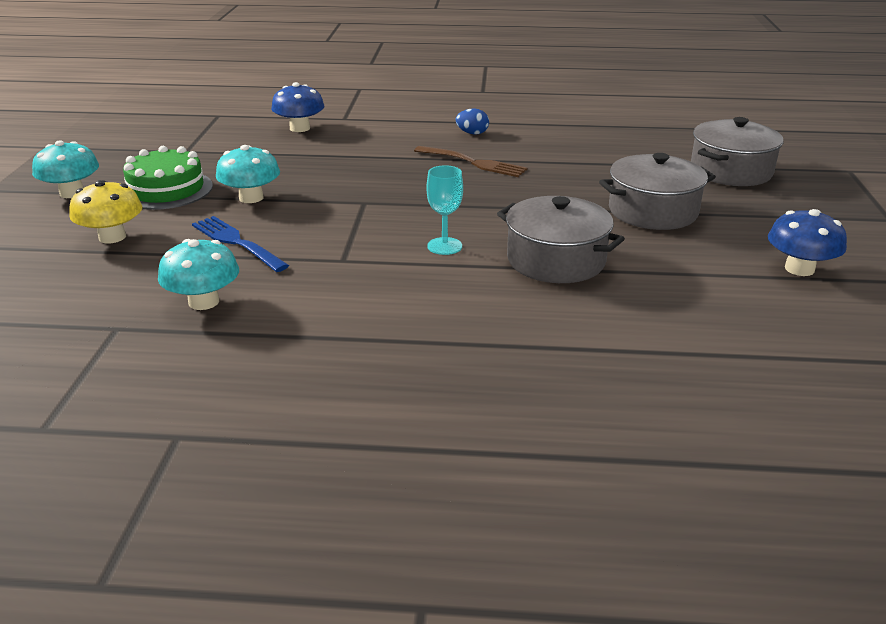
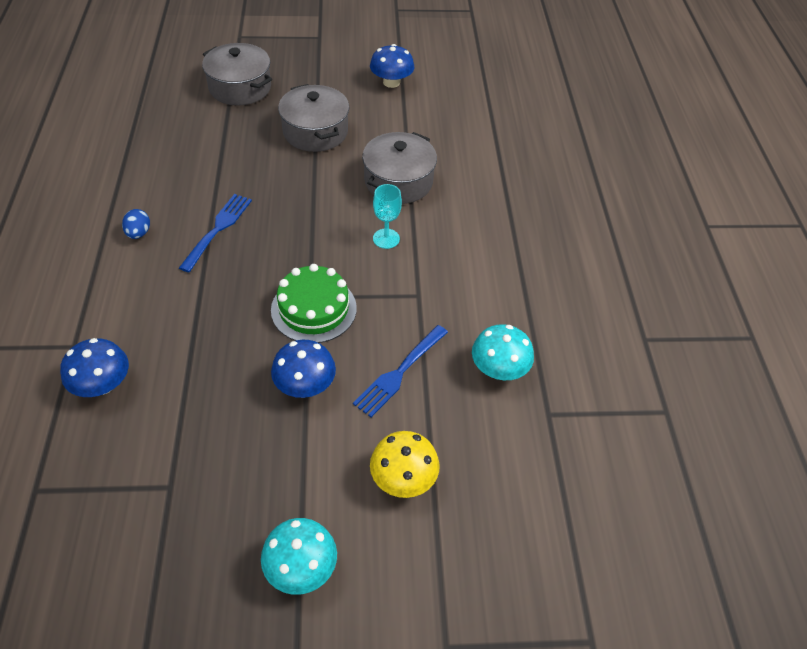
camera: 100 degrees left, 20 degrees up
green cake [123,146,213,210] -> green cake moved to [271,264,357,343]
turquoise mushroom [216,145,280,203] -> blue mushroom [271,340,336,398]
brown fork [414,146,528,177] -> blue fork [179,194,252,272]

